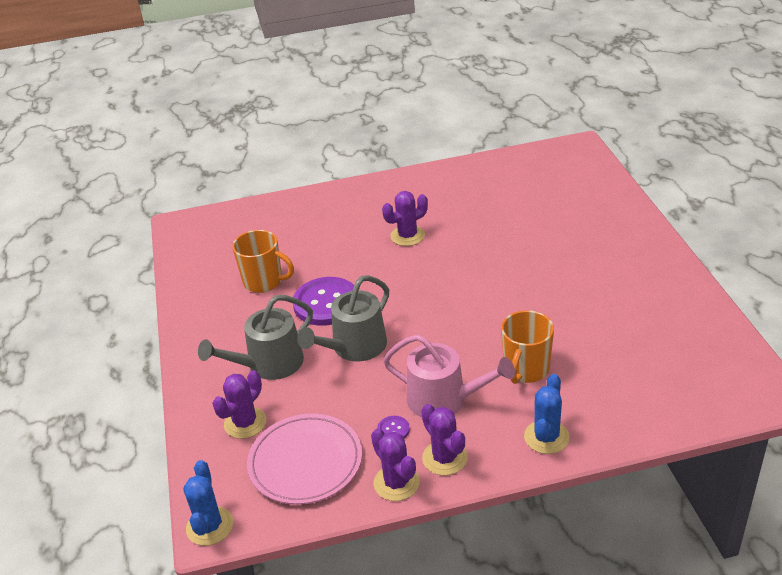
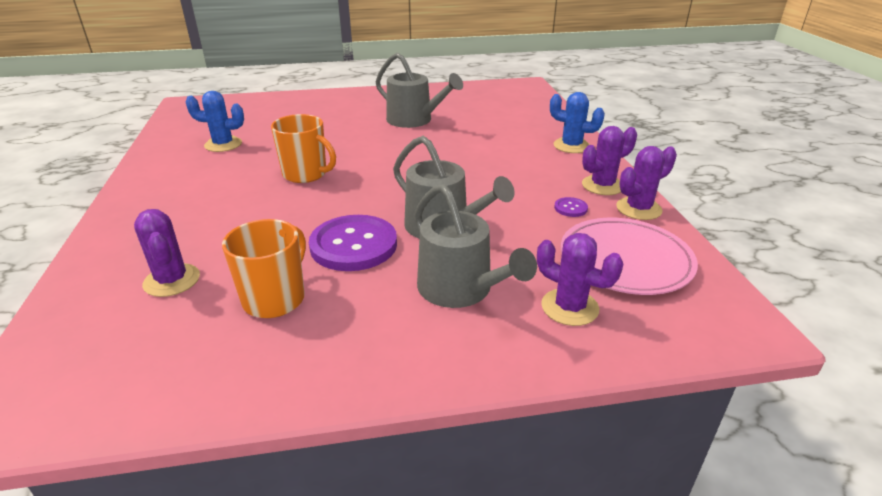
camera: 90 degrees left, 5 degrees down
blue cactus [183,460,233,546] -> blue cactus moved to [186,91,244,152]
purple cactus [382,191,428,246] -> purple cactus moved to [134,209,200,297]
pink watering can [383,334,515,417] -> none
orange mug [501,310,554,384] -> orange mug moved to [271,114,336,183]
none -> grey watering can [376,53,463,128]

